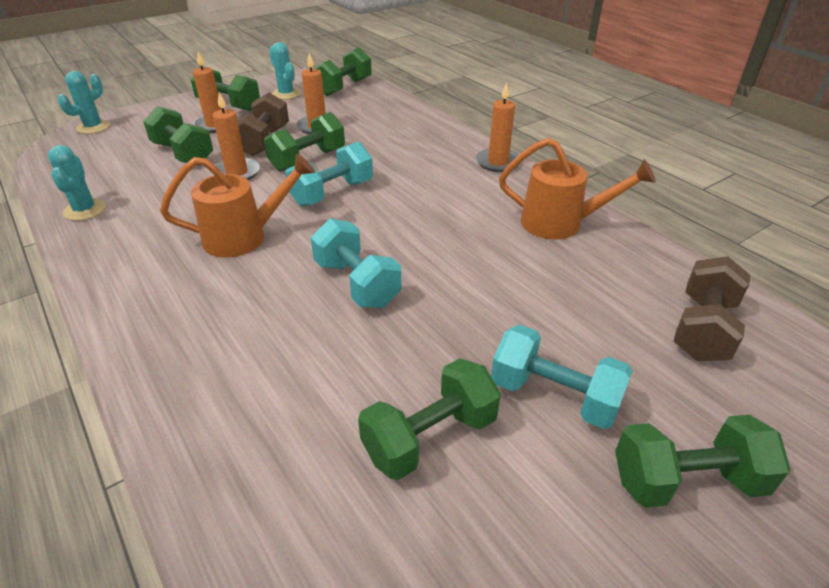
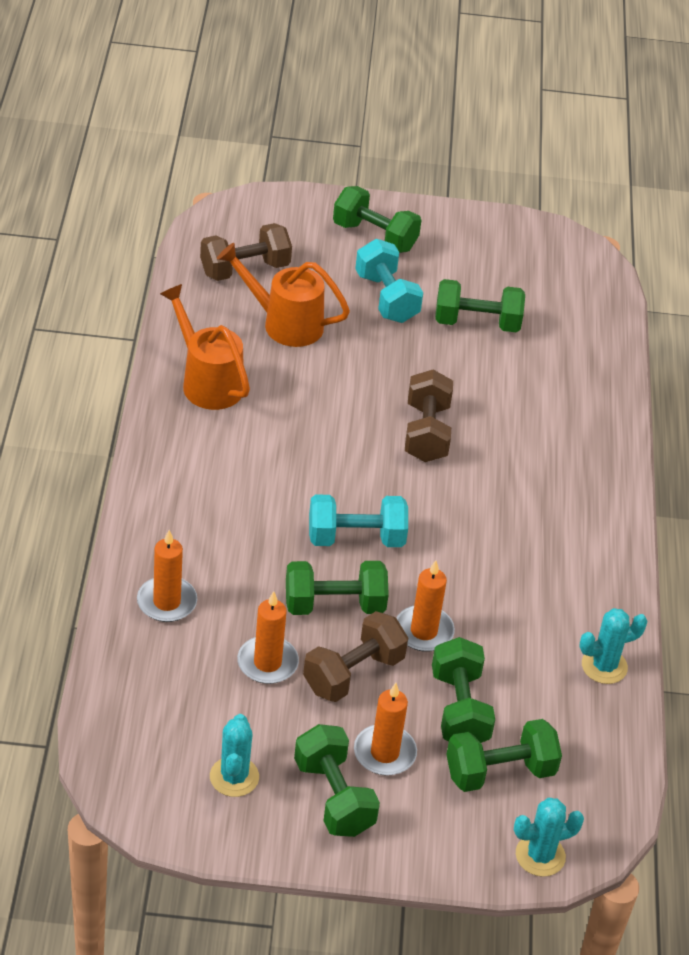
camera: 145 degrees left, 5 degrees up
turquoise cactus [48,145,105,221] -> turquoise cactus turned 45 degrees clockwise [579,608,647,684]
orange watering can [160,154,315,258] -> orange watering can moved to [217,243,350,347]
turquoise dumbbell [311,219,402,308] -> brown dumbbell [405,370,453,462]
green dumbbell [313,47,372,96] -> green dumbbell moved to [446,719,562,792]
orange candle [476,82,518,172] -> orange candle moved to [137,530,197,622]

